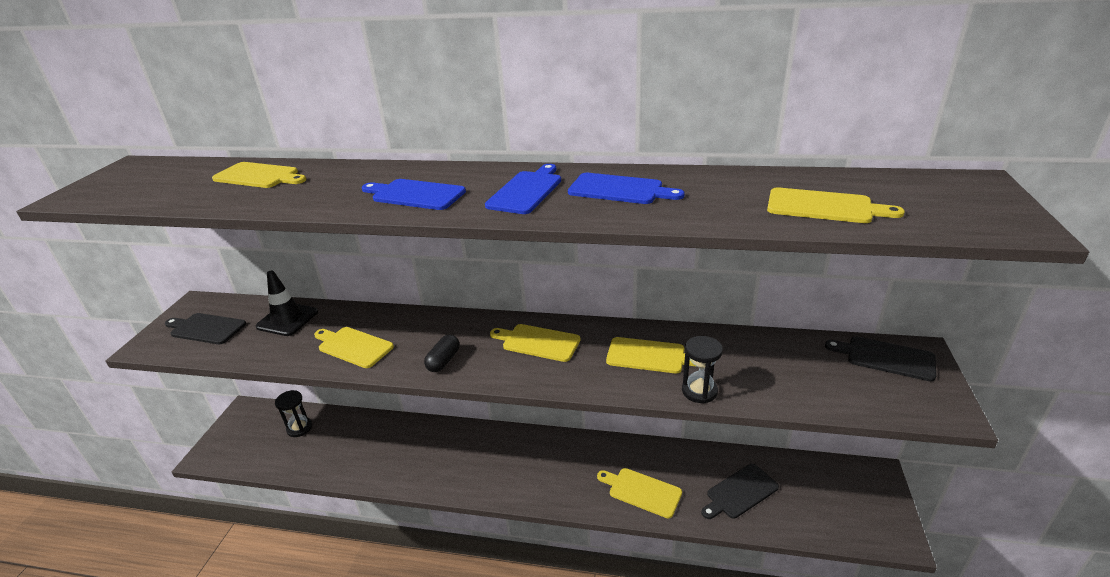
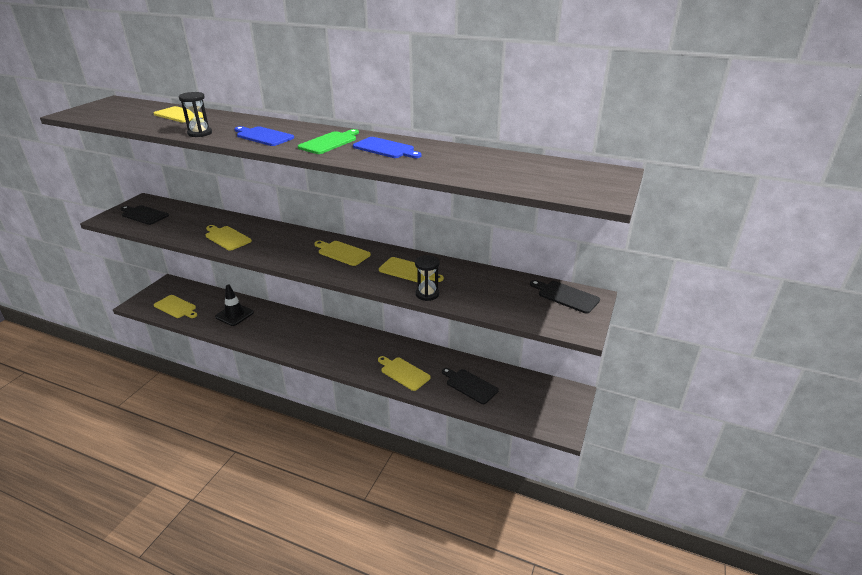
camera: 10 degrees right, 0 degrees up
black traffic cone [256,270,318,336] -> black traffic cone moved to [215,285,254,326]
black hourglass [275,390,312,437] -> black hourglass moved to [179,92,212,137]
black capsule [424,335,460,372] -> none
blue cutting board [485,164,561,214] -> green cutting board [298,129,359,154]
black cutting board [701,464,779,519] -> black cutting board turned 60 degrees clockwise [442,368,498,404]
yellow cutting board [767,187,905,223] -> yellow cutting board moved to [154,295,197,318]

